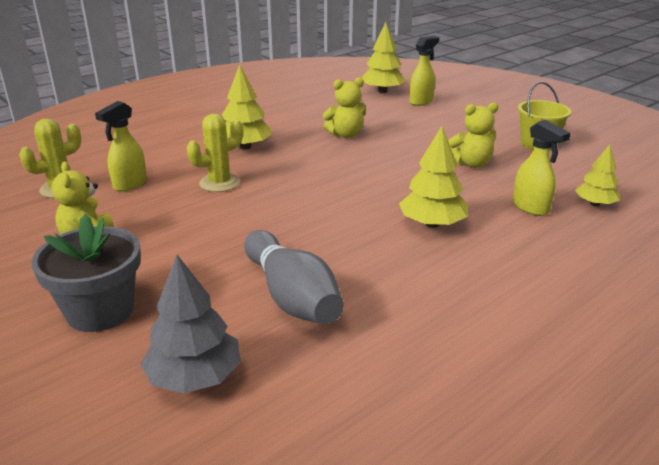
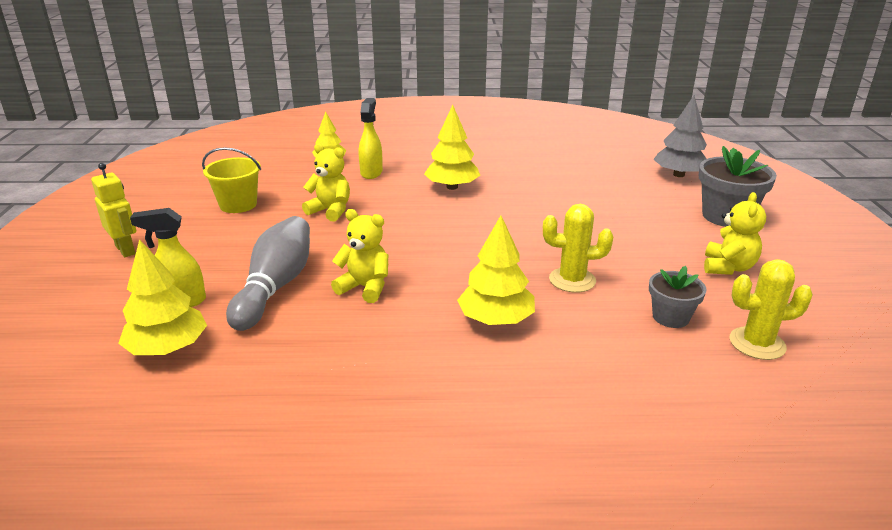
camera: 140 degrees left, 0 degrees up
yellow spray bottle [95,101,147,191] -> grey flower pot [649,266,707,328]
grey bowling pin [244,230,344,324] -> grey bowling pin moved to [226,216,310,331]
none -> yellow robot [91,163,136,257]

